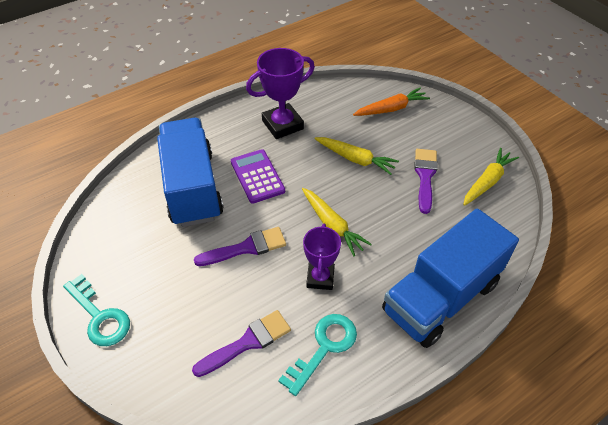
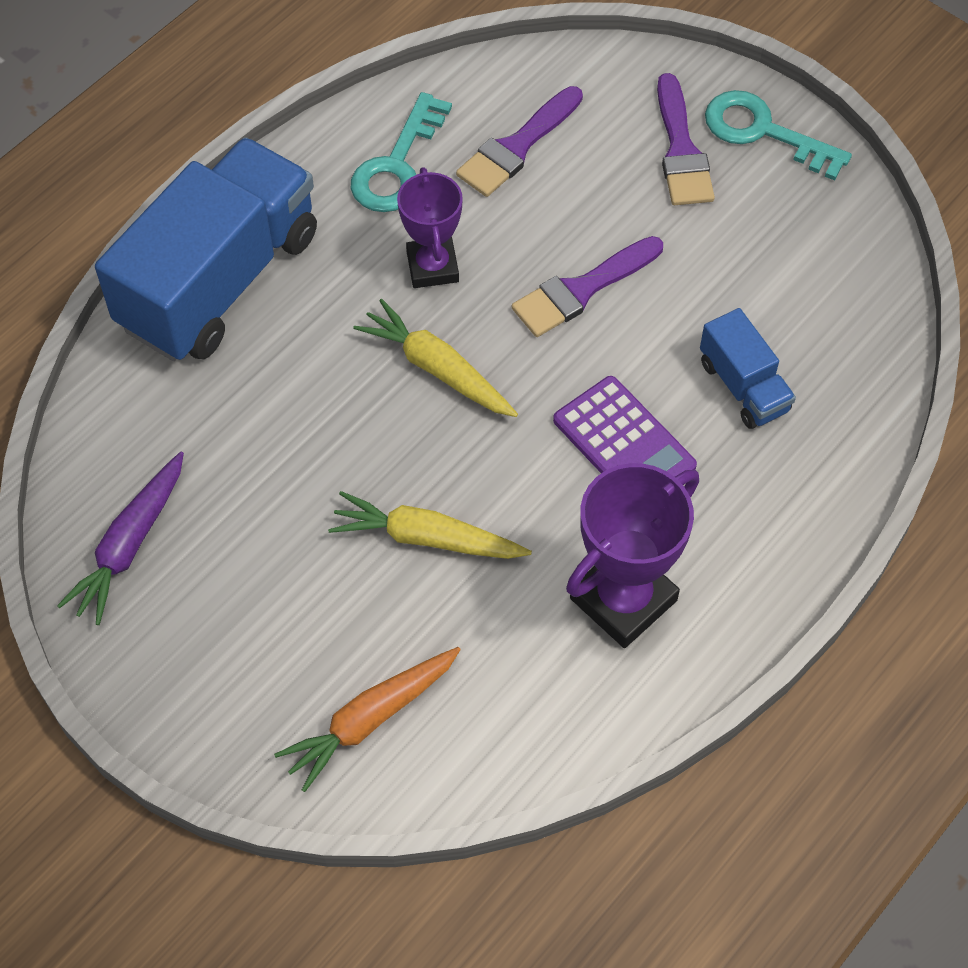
camera: 165 degrees right, 10 degrees up
blue truck [157,118,224,227] -> blue truck [700,308,796,429], size x0.47
purple brush [414,149,438,214] -> purple brush moved to [657,73,715,205]
yellow carrot [463,148,519,206] -> purple carrot [57,452,184,625]

